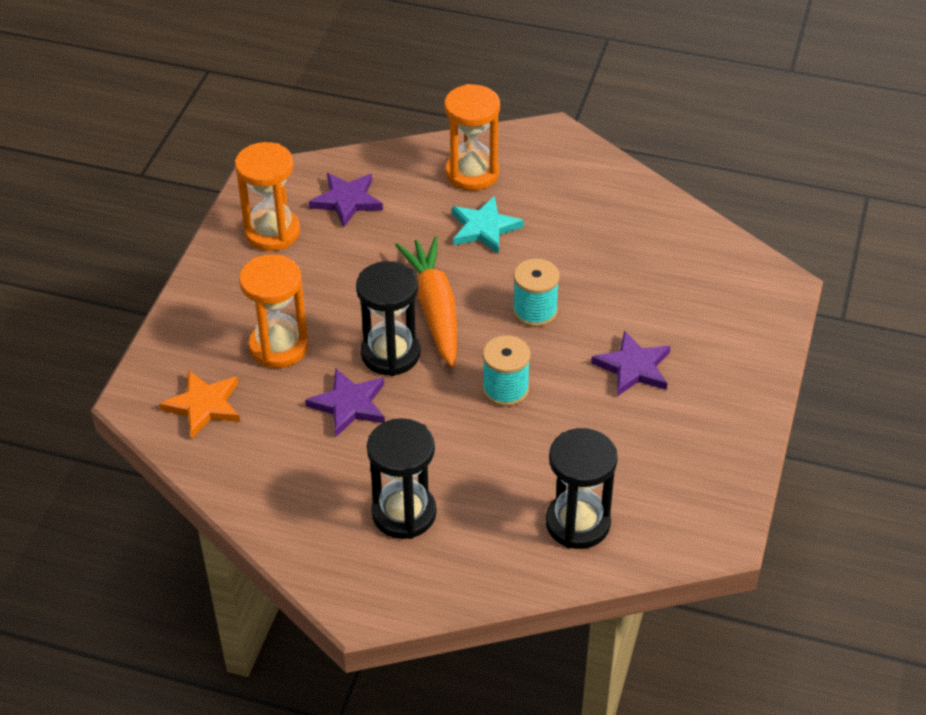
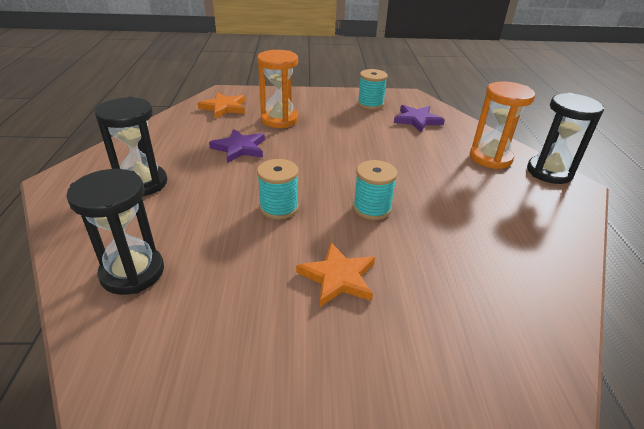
camera: 70 degrees right, 10 degrees down
orange hourglass [235,142,300,251] -> turquoise spool [358,69,388,110]
black hourglass [356,261,420,376] -> black hourglass moved to [527,93,604,184]
orange carrot [395,237,457,368] -> none
turquoise star [452,196,524,254] -> none
purple star [591,330,671,396] -> orange star [296,243,375,307]

